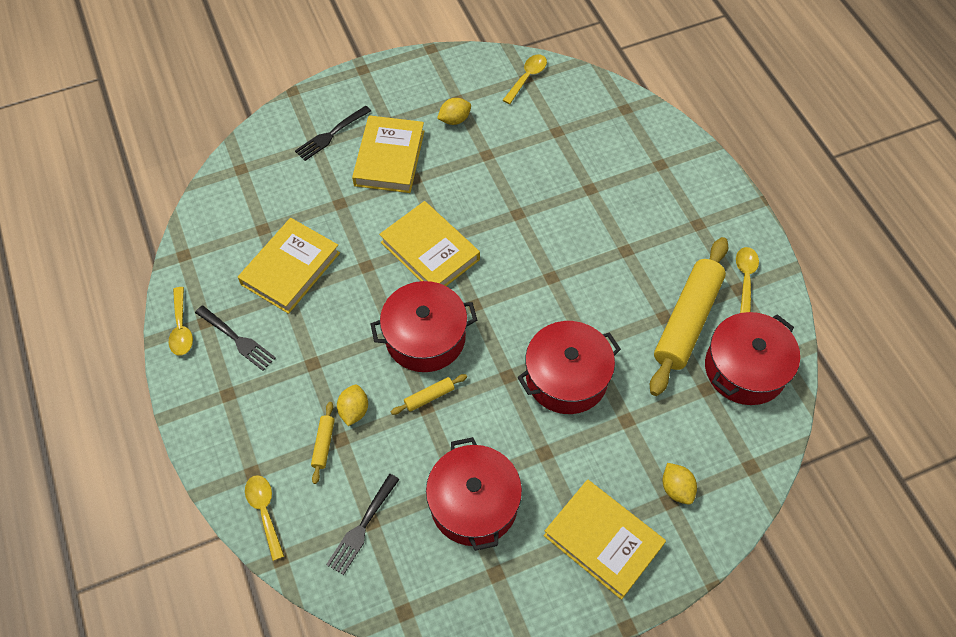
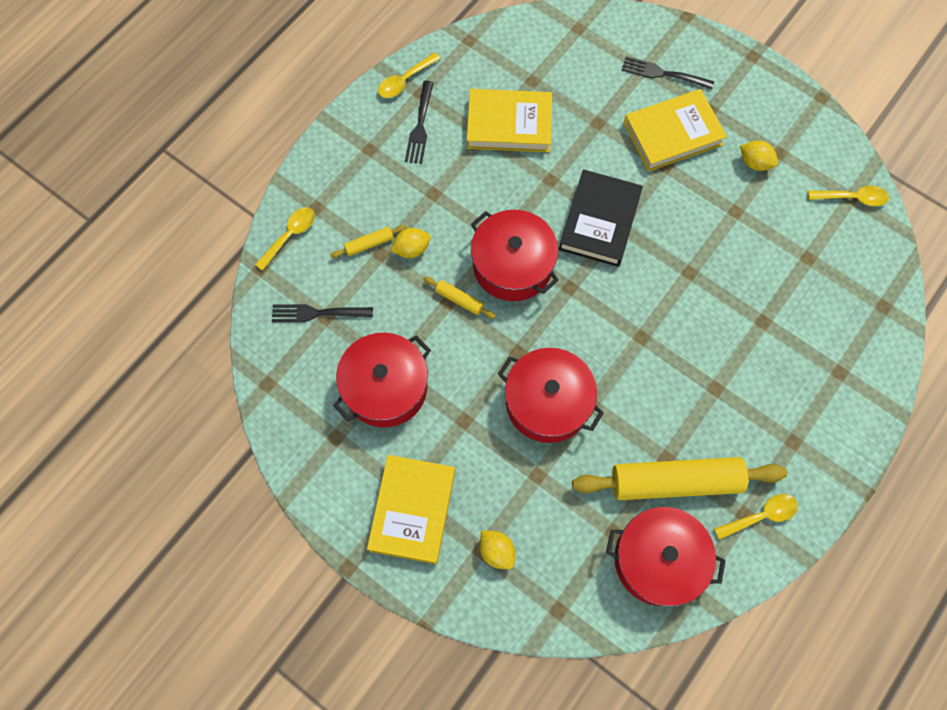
camera: 60 degrees right, 10 degrees up
yellow book [379,201,480,286] -> black book [559,169,643,267]
yellow lemon [662,463,697,504] -> yellow lemon turned 75 degrees counterclockwise [480,530,515,569]

